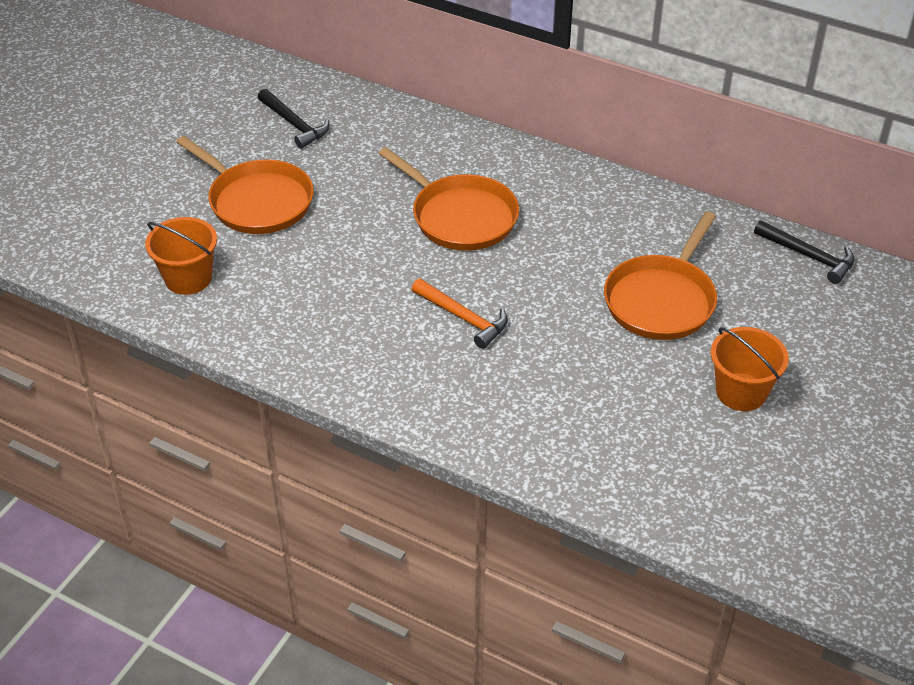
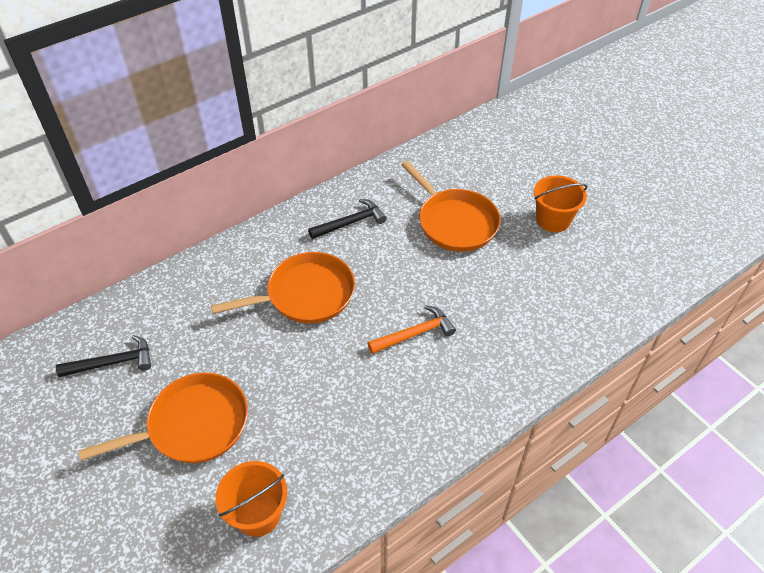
camera: 65 degrees left, 5 degrees up
black hammer [754,220,855,284] -> black hammer moved to [308,199,387,239]

